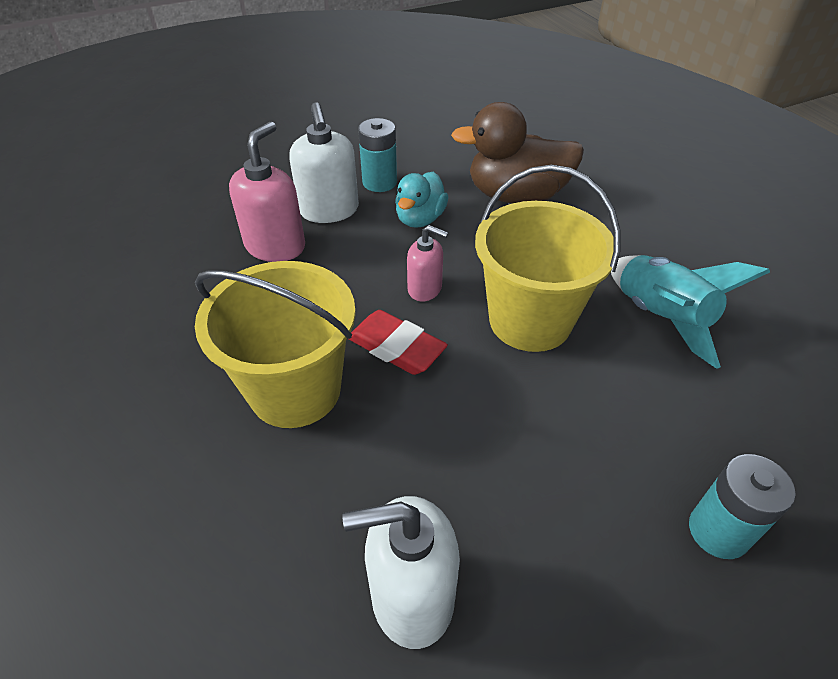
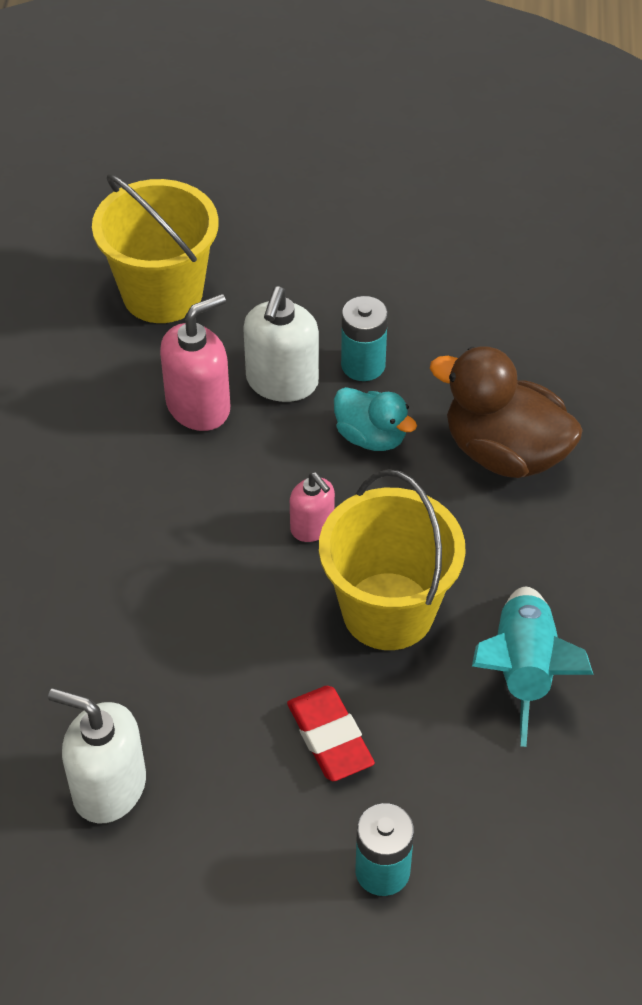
camera: 30 degrees right, 5 degrees up
yellow bucket [195,261,356,428] -> yellow bucket moved to [92,174,219,323]
red eraser [348,310,448,375] -> red eraser moved to [287,686,375,781]
turquoise duck [395,172,449,228] -> turquoise duck turned 105 degrees counterclockwise [334,387,417,451]

